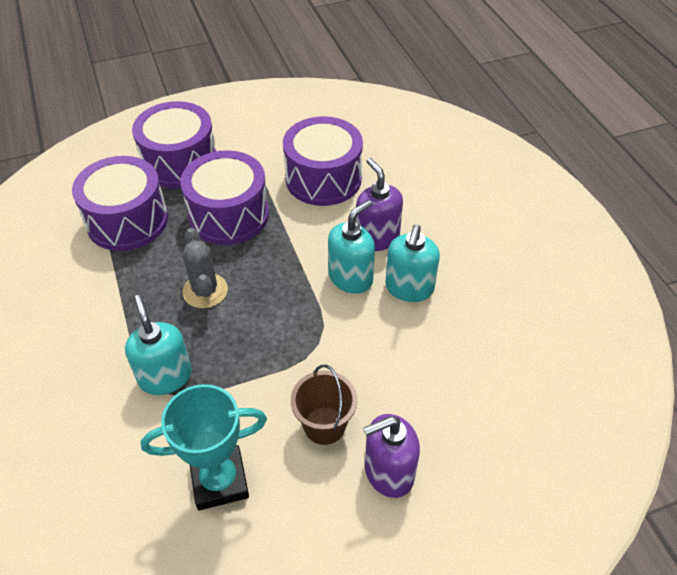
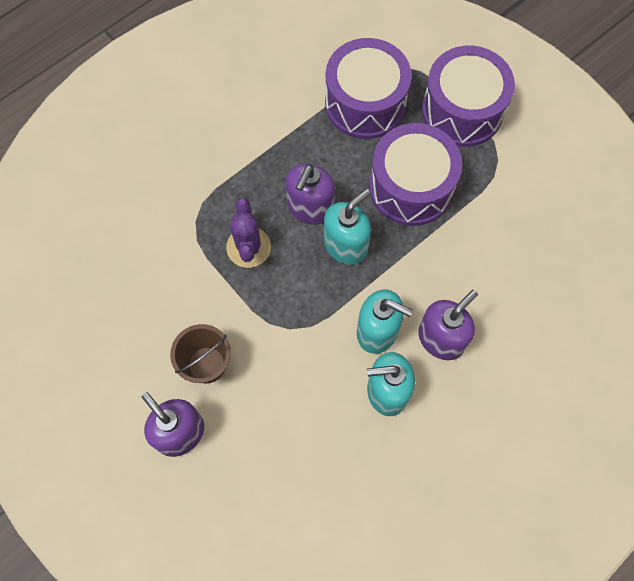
camera: 70 degrees right, 20 degrees up
turquoise soap dispenser [125,295,192,395] -> turquoise soap dispenser moved to [324,189,371,265]
turquoise trophy [141,384,267,511] -> none
grey cactus [182,228,228,308] -> purple soap dispenser [286,164,335,225]
purple drum [283,116,363,206] -> none
none -> purple cactus [226,198,271,268]

